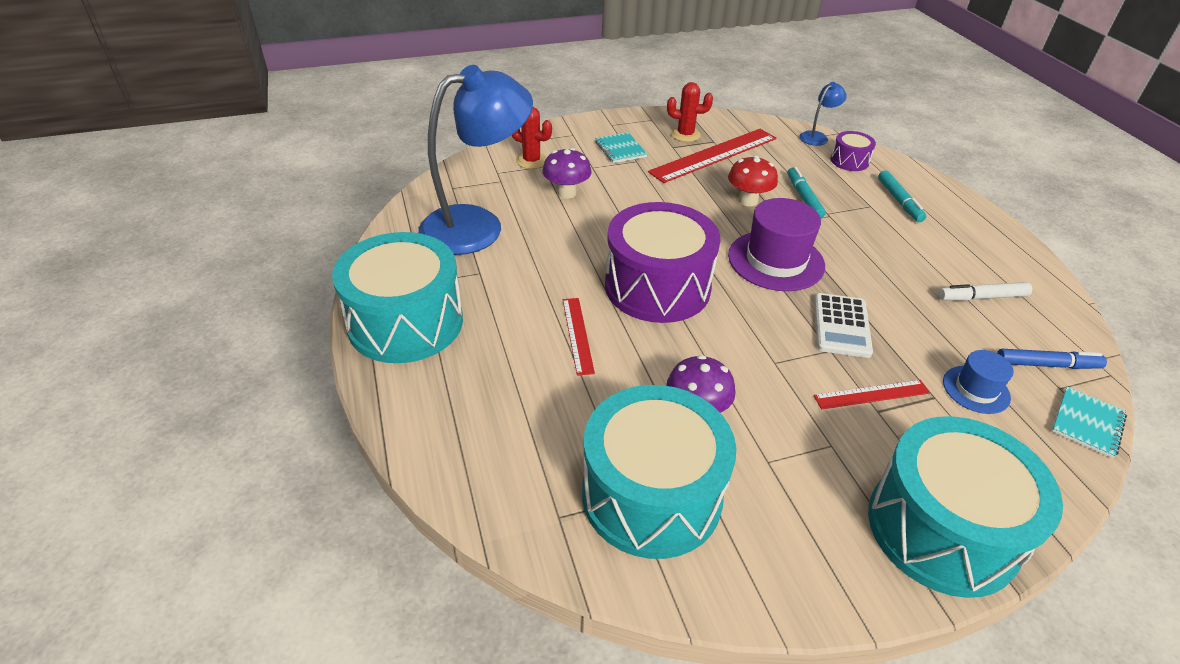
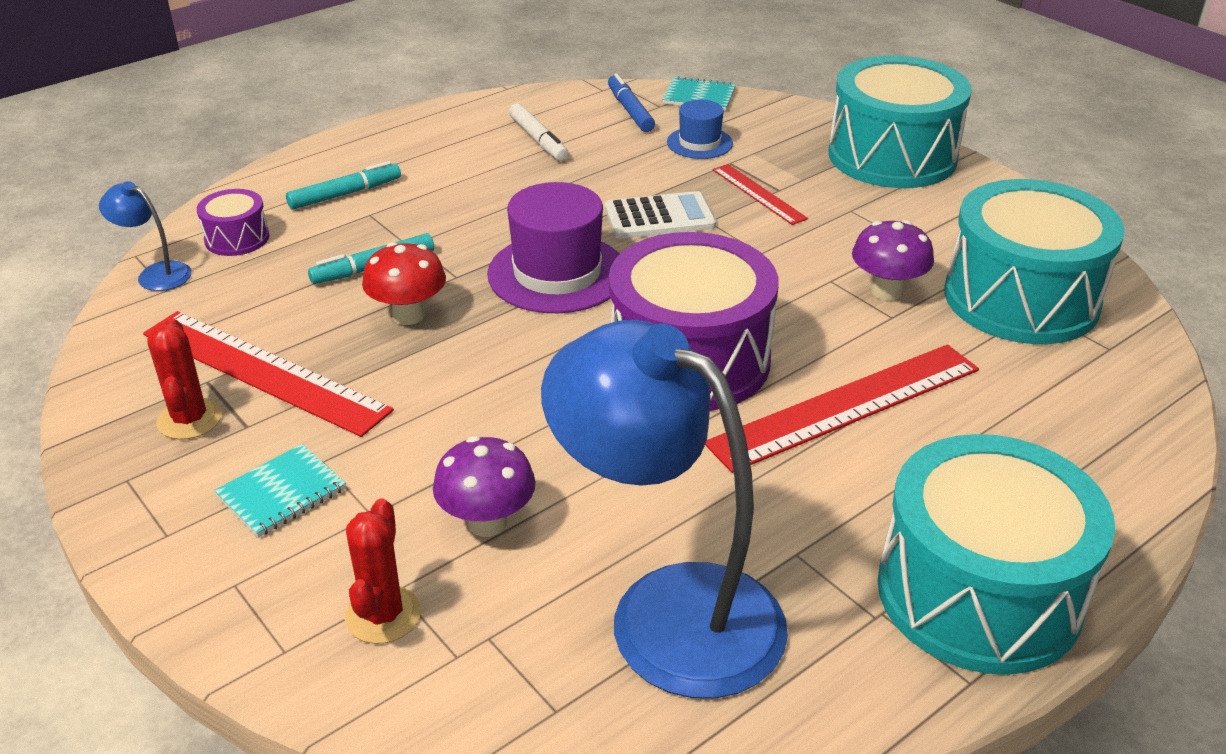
camera: 110 degrees left, 5 degrees down
red ruler [563,298,595,376] -> red ruler [705,345,979,473], size x1.90

